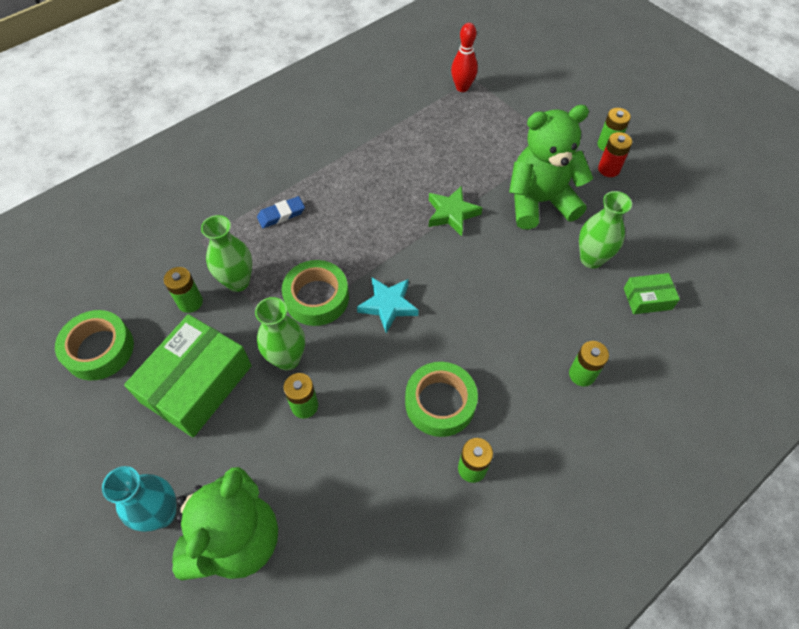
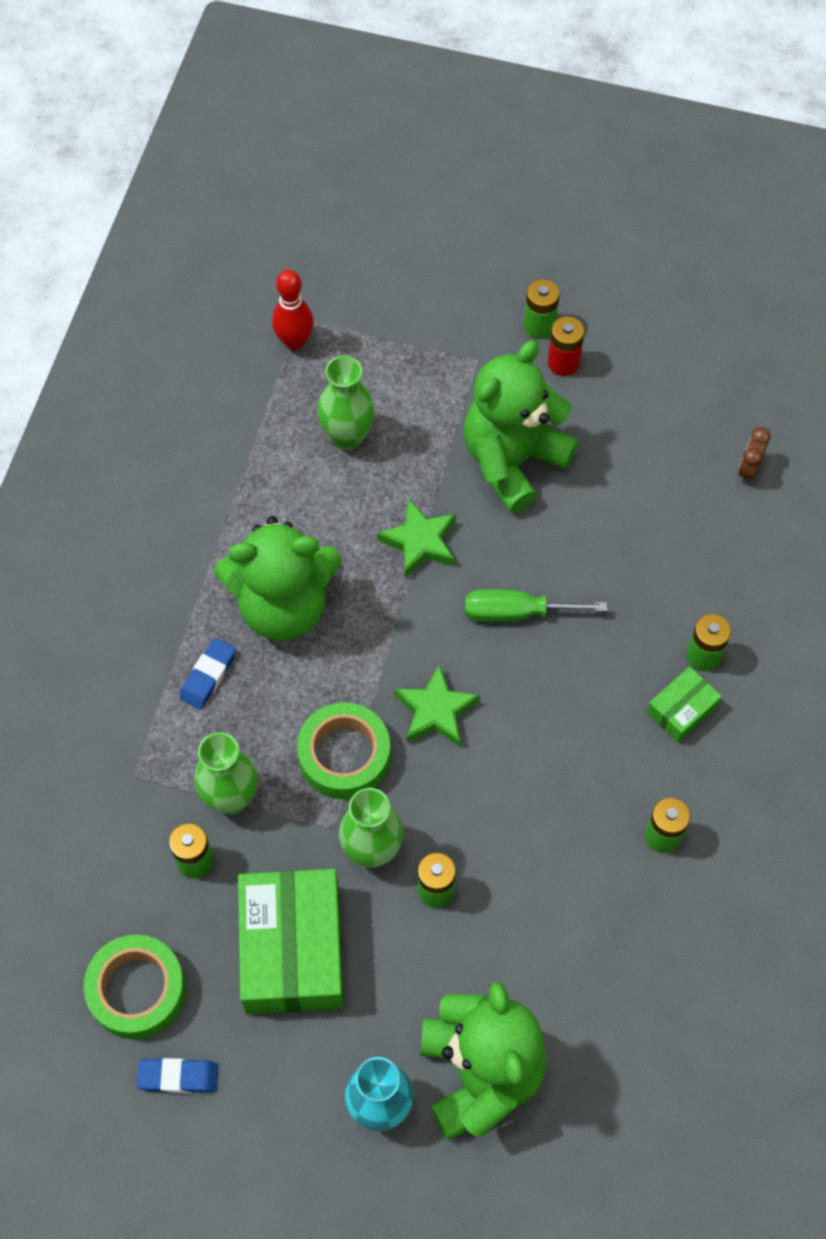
camera: 35 degrees left, 5 degrees up
turquoise star [357,277,419,333] -> green star [394,664,480,747]
green tape [405,362,478,437] -> none
green vase [579,191,632,269] -> green vase moved to [317,356,375,450]
green box [624,273,680,314] -> green box moved to [647,667,722,743]
none -> blue eraser [137,1058,218,1093]
none -> green teddy bear [215,516,342,640]
none -> green screwdriver [465,589,607,622]
none -> brown clock [738,427,770,483]

